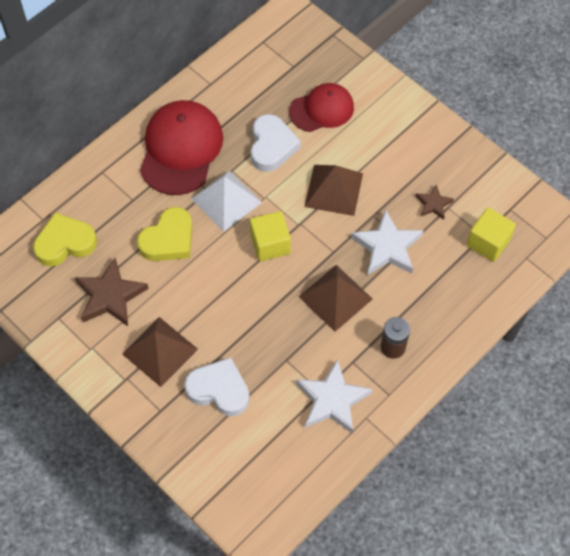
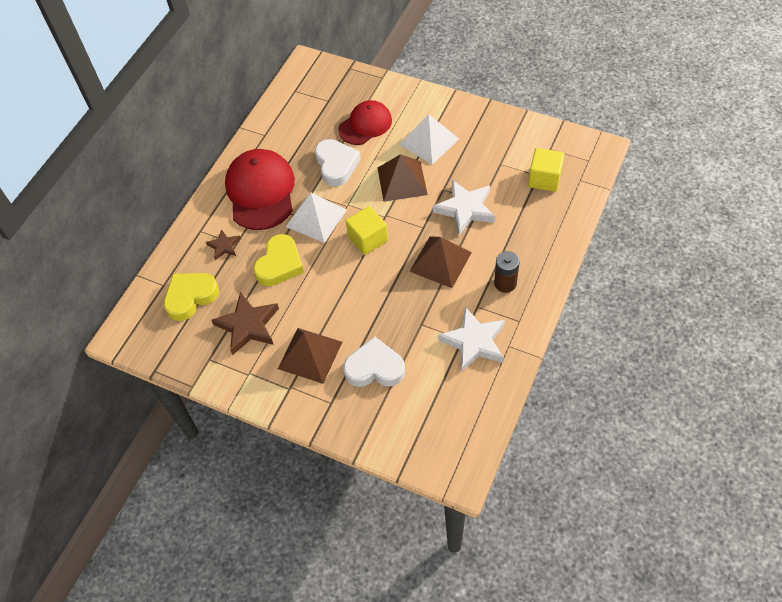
camera: 15 degrees left, 5 degrees down
brown star [415,185,454,220] -> brown star moved to [206,229,241,260]
none -> white pyramid [399,114,459,165]

